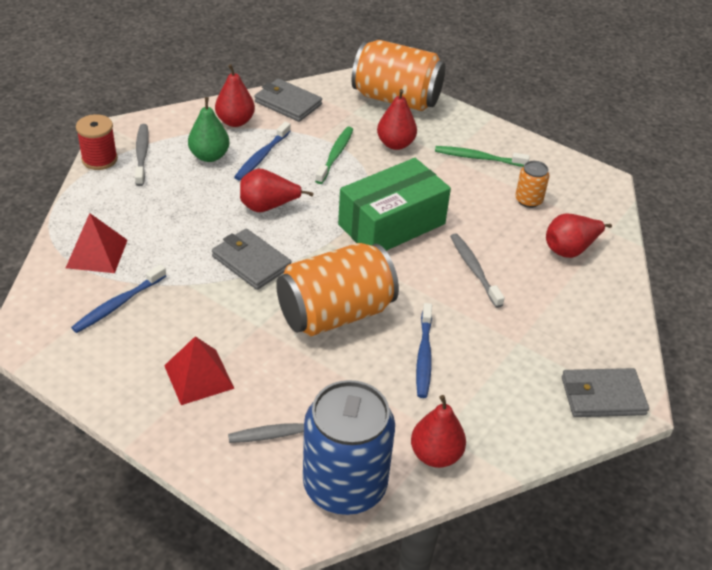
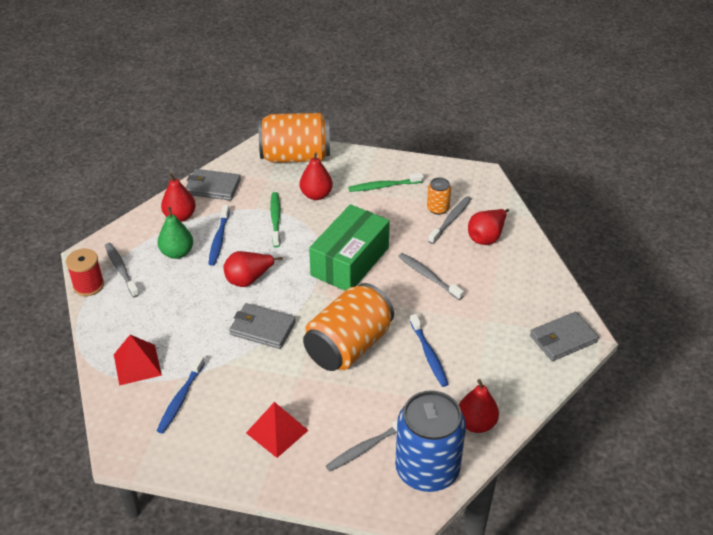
camera: 20 degrees left, 0 degrees up
none -> grey toothbrush [428,196,471,244]

